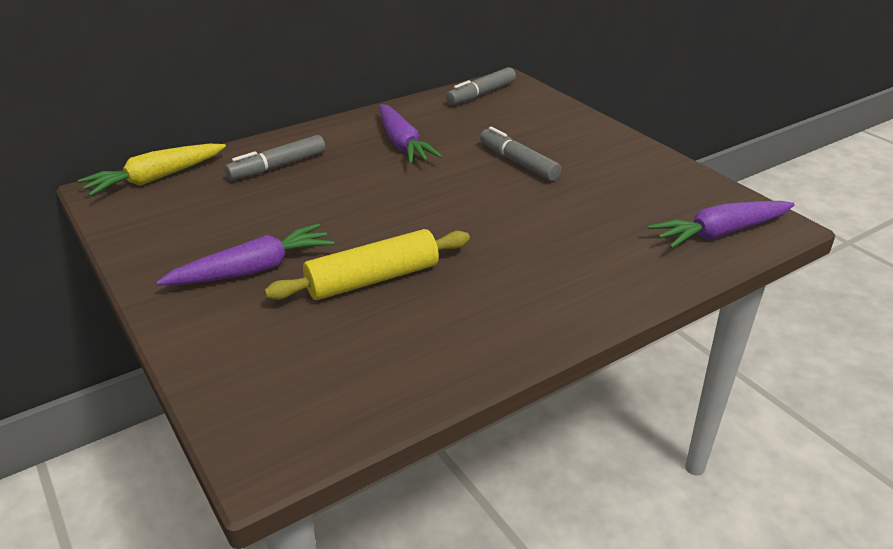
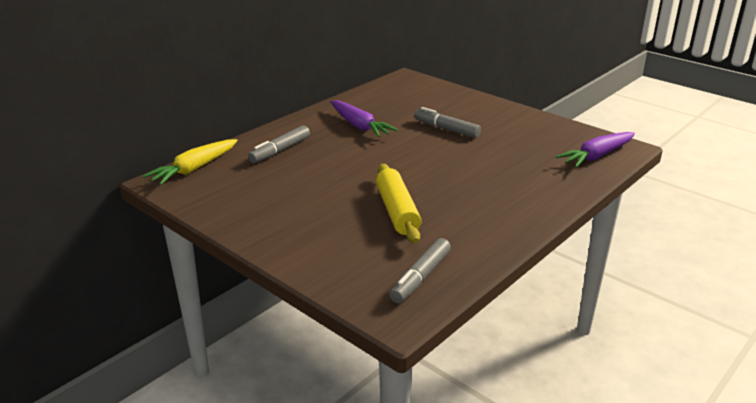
camera: 15 degrees left, 5 degrees down
purple carrot [156,223,334,285] -> none
yellow rolling pin [264,229,470,300] -> yellow rolling pin turned 60 degrees counterclockwise [376,164,422,244]
grey marker [446,67,516,105] -> grey marker moved to [389,238,451,303]

